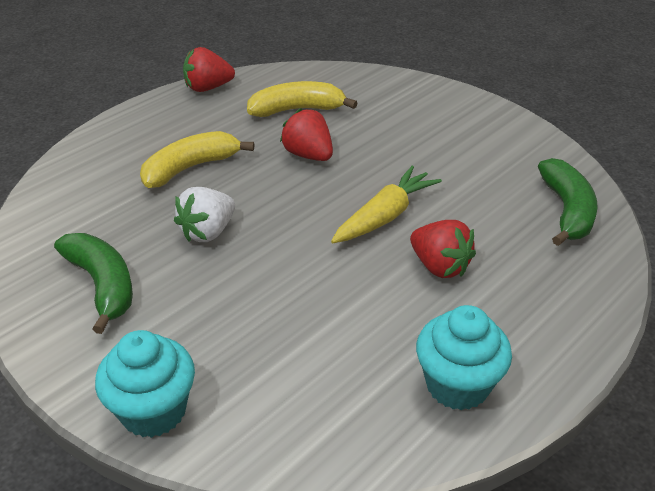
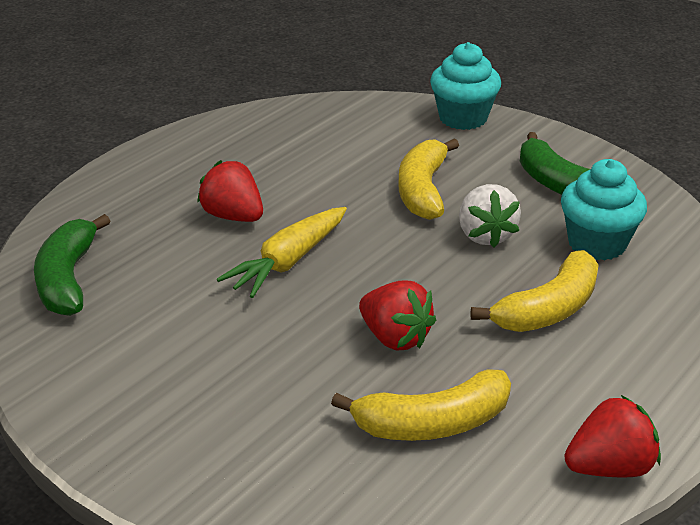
camera: 175 degrees right, 5 degrees down
white strawberry [174,187,235,242] -> white strawberry turned 135 degrees clockwise [459,184,521,248]
turquoise cupcake [416,305,512,411] -> turquoise cupcake moved to [561,159,647,260]
none -> yellow banana [399,139,459,220]

